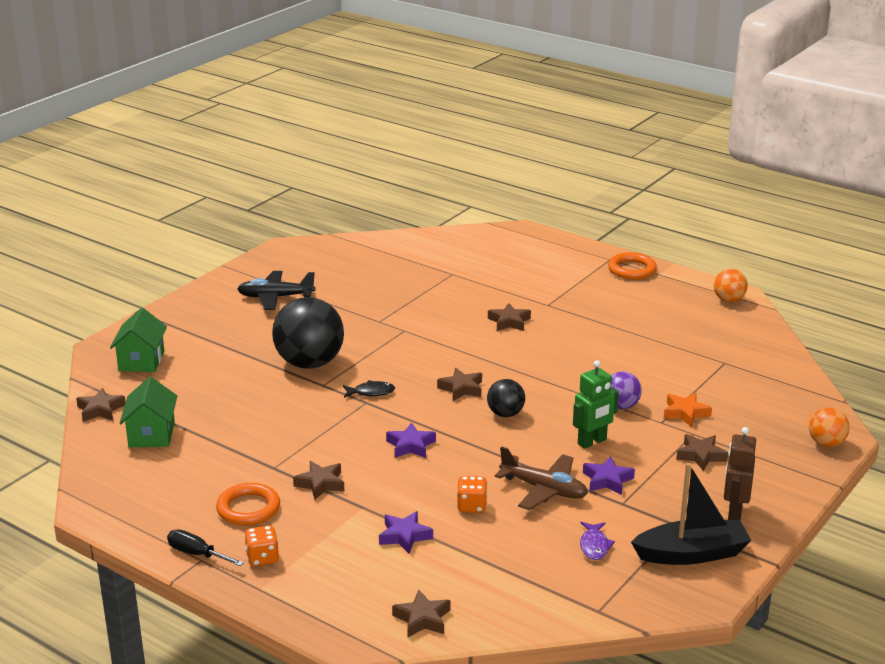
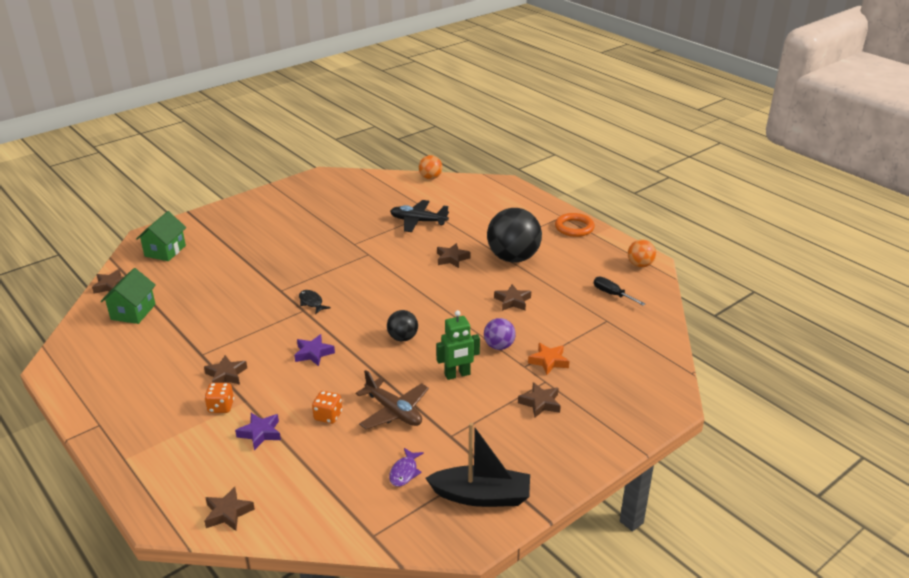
camera: 15 degrees right, 5 degrees up
black screwdriver [167,529,244,566] -> black screwdriver moved to [594,277,645,306]
orange ring [216,483,280,526] -> none
black plane [237,271,316,310] -> black plane moved to [390,200,449,232]
orange dice [244,525,279,566] -> orange dice moved to [204,383,234,413]
black ball [272,297,344,369] -> black ball moved to [487,208,542,262]
black fish [343,380,395,398] -> black fish turned 135 degrees counterclockwise [299,290,331,314]
brown star [437,368,482,401] -> brown star moved to [494,284,531,311]
purple star [583,456,635,495] -> none
brown robot [724,427,756,521] -> none
orange ball [809,407,850,447] -> orange ball moved to [419,155,443,179]

